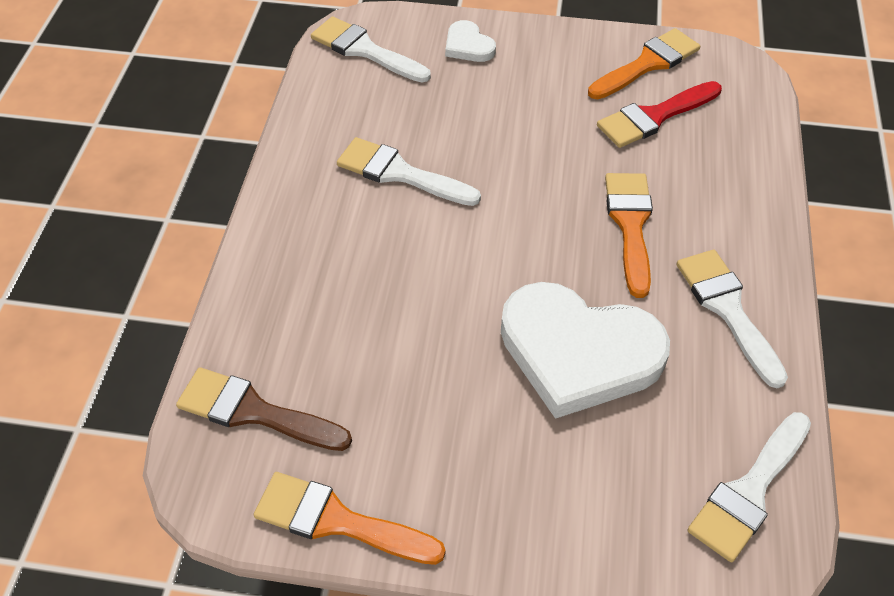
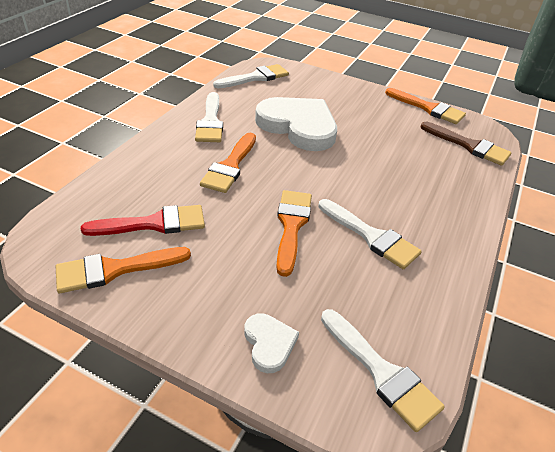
camera: 165 degrees left, 10 degrees down
none -> orange brush [276,190,312,277]

